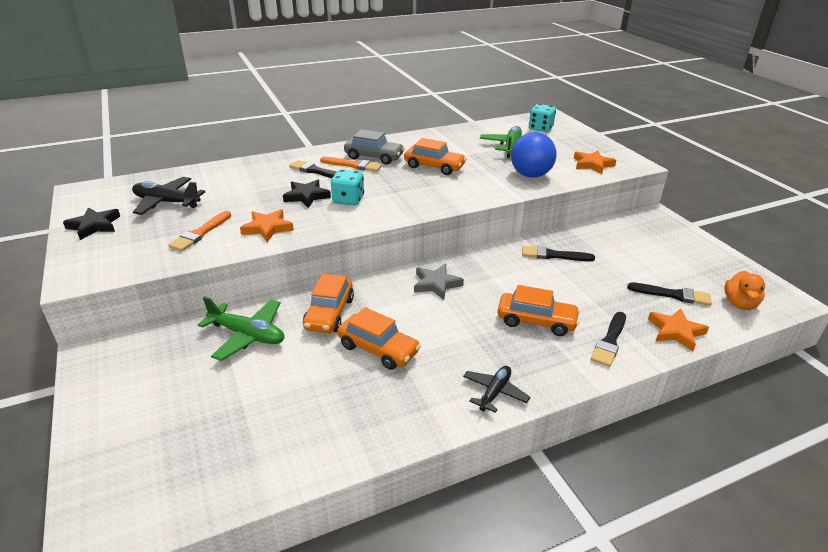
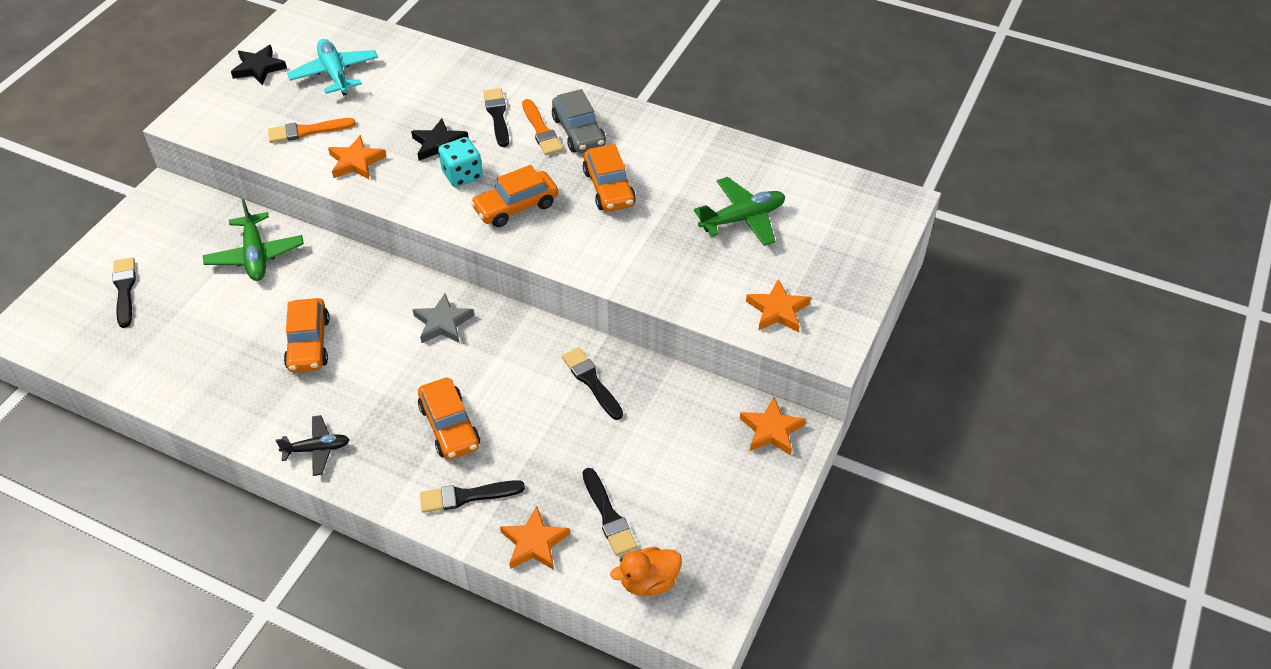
camera: 50 degrees right, 15 degrees up
black plane [132,177,205,215] -> turquoise plane [287,39,378,96]
orange car [303,274,354,333] -> orange car moved to [470,165,558,227]
blue ball [511,132,557,178] -> none
turquoise dice [529,104,556,132] -> none
none -> black brush [112,257,136,328]
none -> orange star [740,397,806,455]

